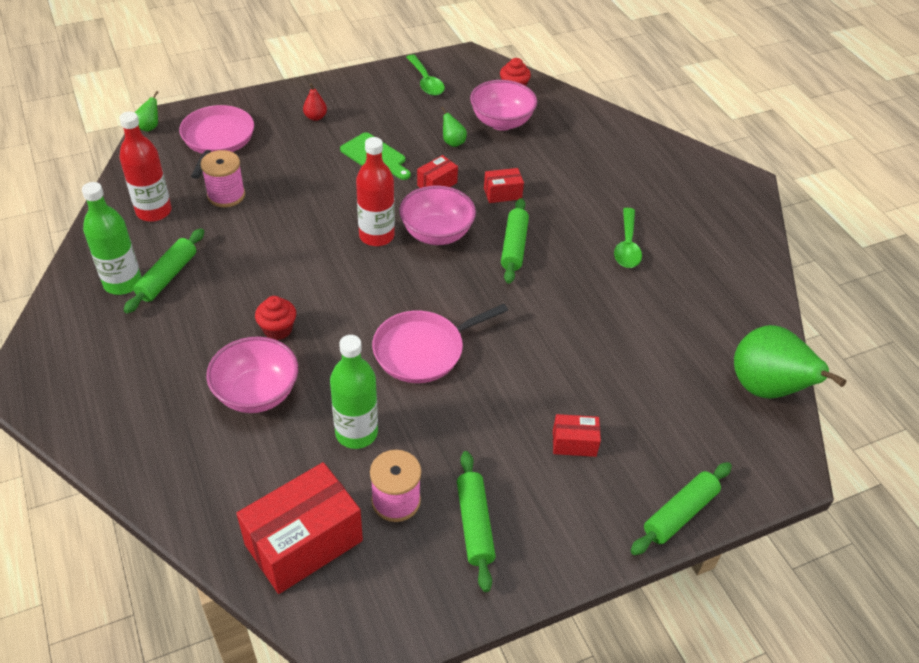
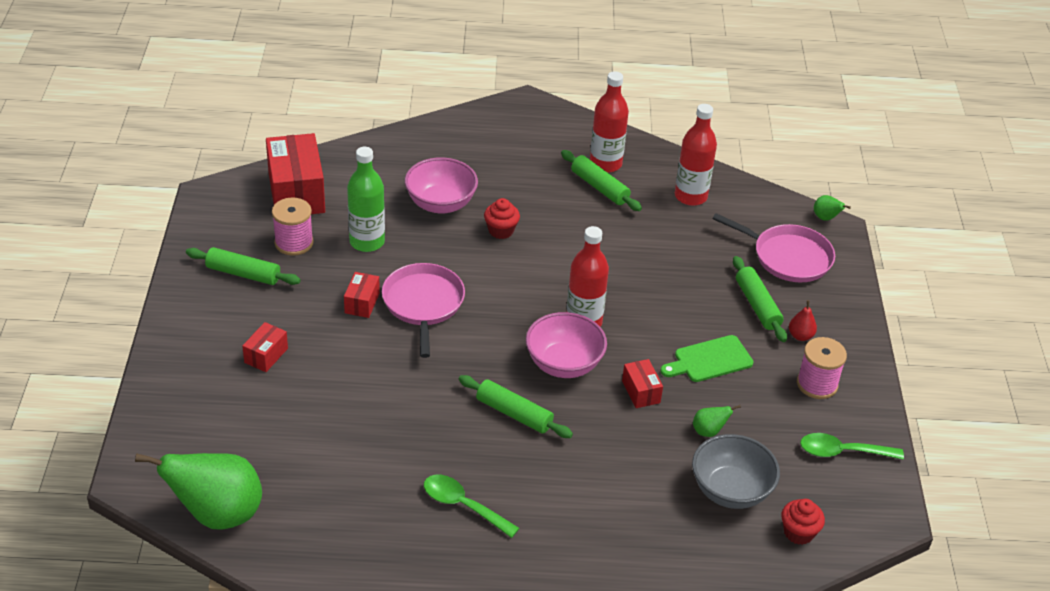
camera: 115 degrees right, 5 degrees down
green bottle [82,182,142,295] -> red bottle [590,71,629,173]
pink spool [200,150,245,207] -> pink spool moved to [797,337,847,399]
pink bowl [470,80,537,131] -> grey bowl [692,434,780,509]
red box [484,168,524,203] -> red box moved to [344,272,380,318]
green rolling pin [631,462,732,555] -> green rolling pin moved to [733,256,787,342]

